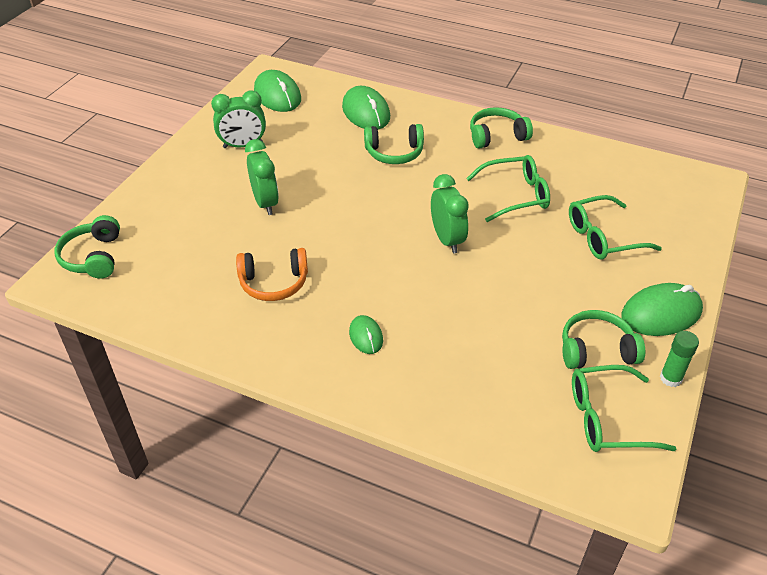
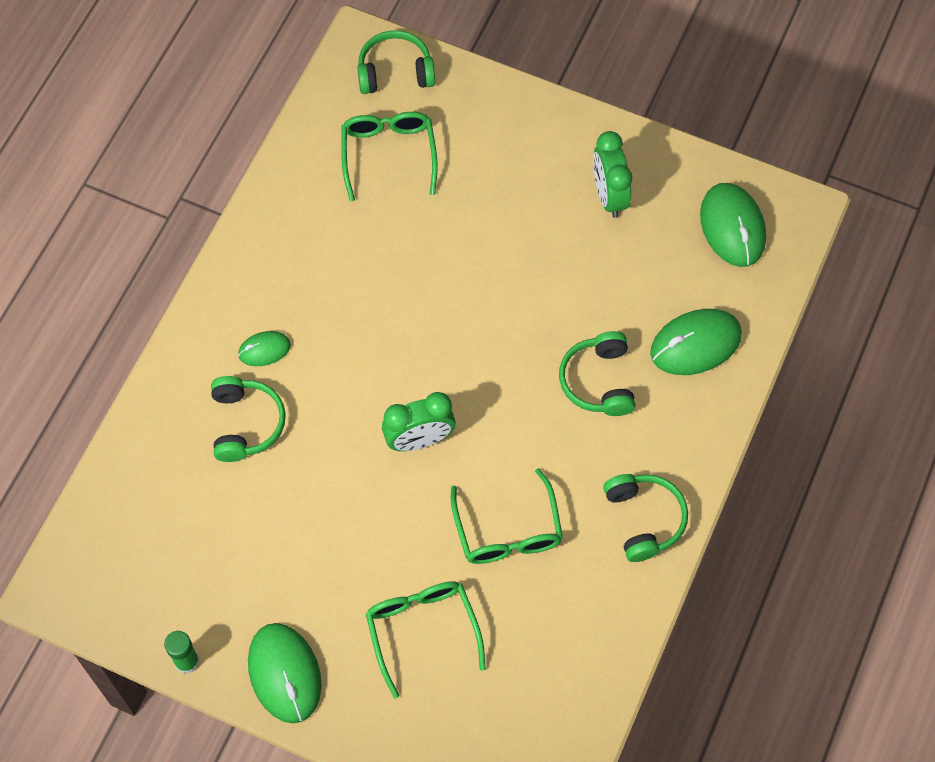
camera: 90 degrees right, 20 degrees up
orange headphones [236,248,308,301] -> none
green clock [245,139,279,215] -> none
green mouse [254,70,301,112] -> green mouse turned 75 degrees counterclockwise [700,183,766,267]
green headphones [562,310,645,369] -> green headphones moved to [211,376,286,462]
green glasses [572,365,677,452] -> green glasses moved to [341,112,438,201]

